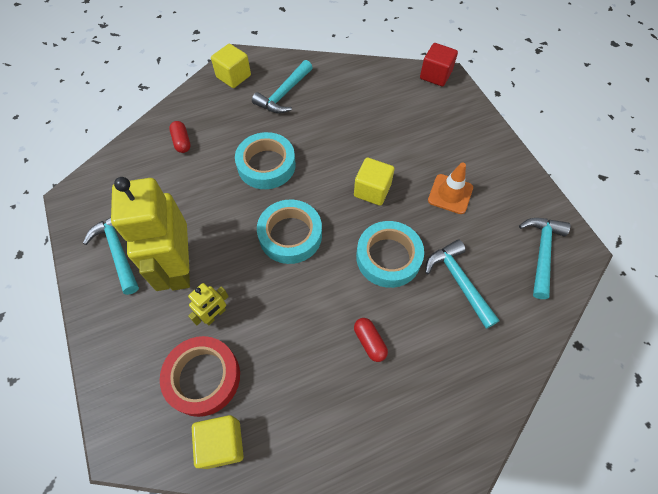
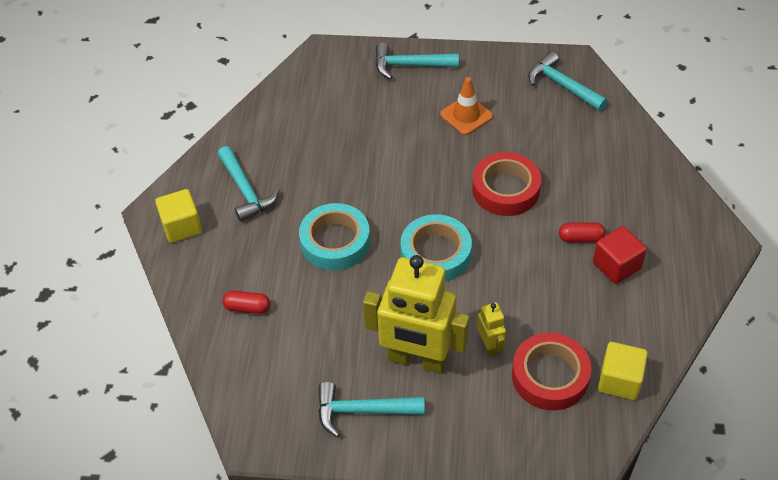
camera: 60 degrees left, 10 degrees down
yellow cube [354,158,395,206] -> none
turquoise tape [356,221,424,288] -> red tape [472,152,541,216]
red cube [420,43,458,86] -> red cube moved to [593,226,647,284]
turquoise hammer [425,239,500,329] -> turquoise hammer moved to [376,42,459,80]

